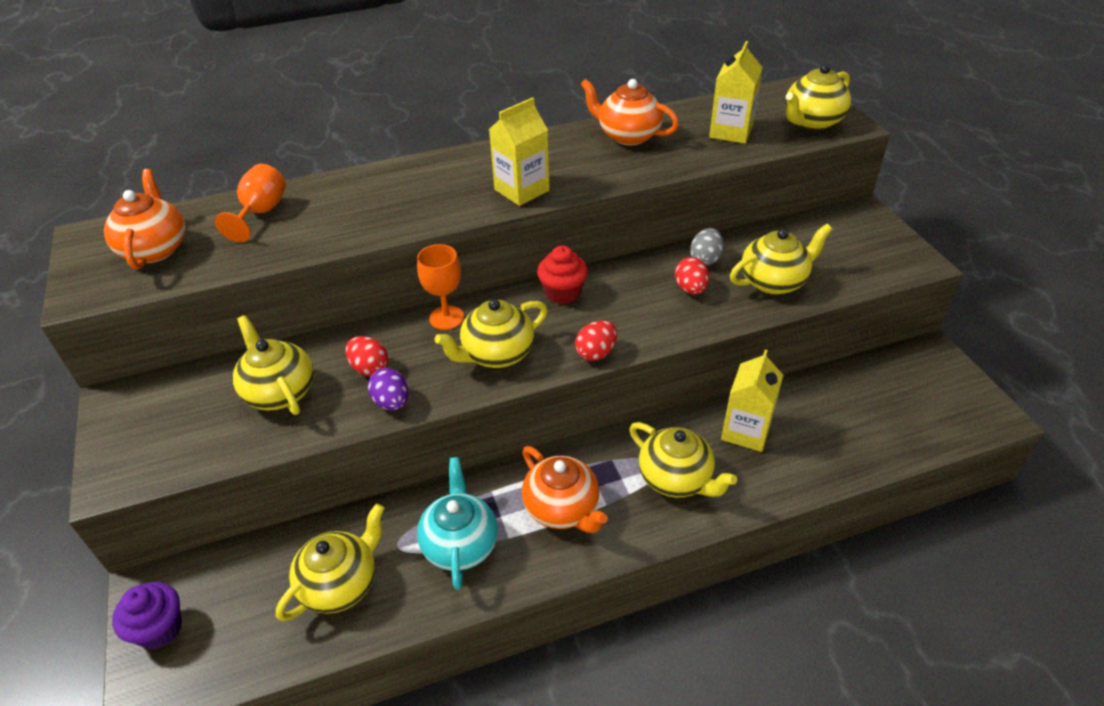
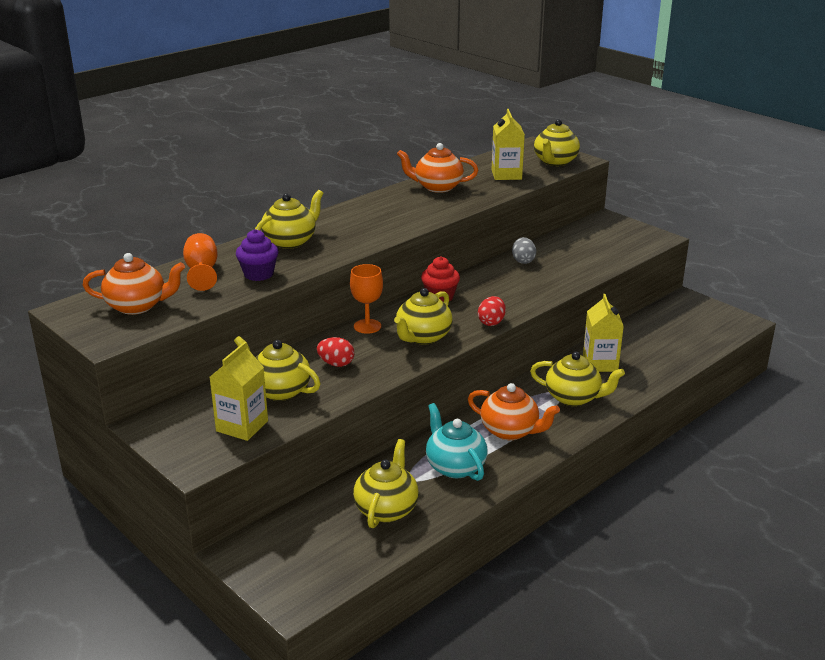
camera: 25 degrees left, 15 degrees down
orange teapot [104,169,185,270] -> orange teapot turned 120 degrees clockwise [83,253,185,315]
purple cupcake [112,582,182,650] -> purple cupcake moved to [236,229,278,281]
purple egg [368,368,408,410] -> none
yellow carton [489,97,550,206] -> yellow carton moved to [210,342,268,441]
red egg [675,257,709,294] -> none
yellow teapot [730,224,833,295] -> yellow teapot moved to [255,190,324,249]

